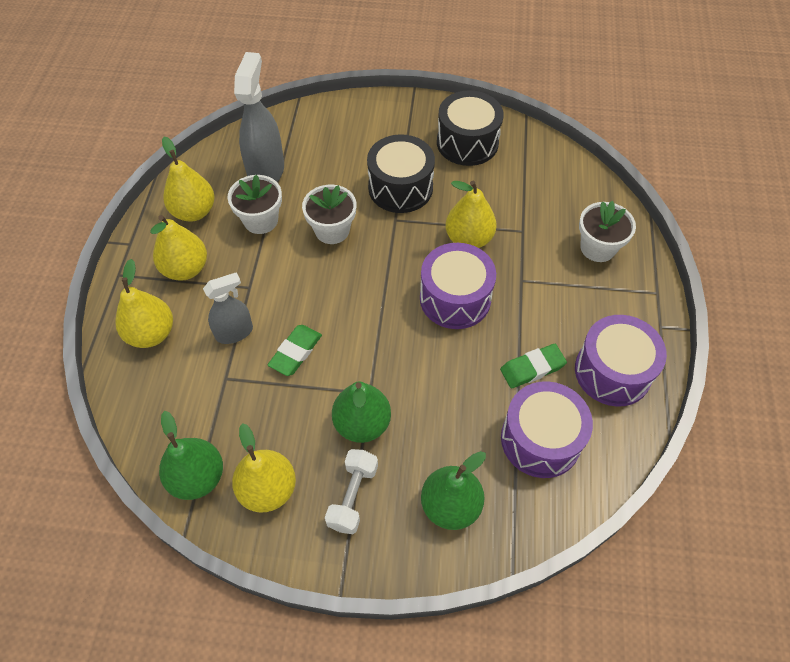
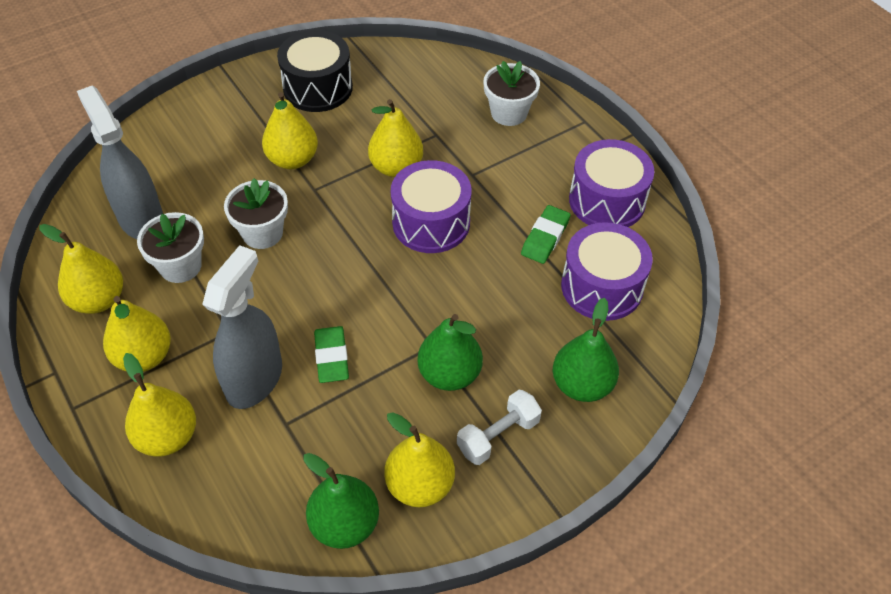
camera: 40 degrees left, 5 degrees down
grey spray bottle [203,272,253,344] -> grey spray bottle [202,245,282,409], size x1.61
white dumbbell [325,449,378,534] -> white dumbbell turned 75 degrees clockwise [457,390,542,465]
black drum [367,134,435,213] -> yellow pear [262,92,318,169]

